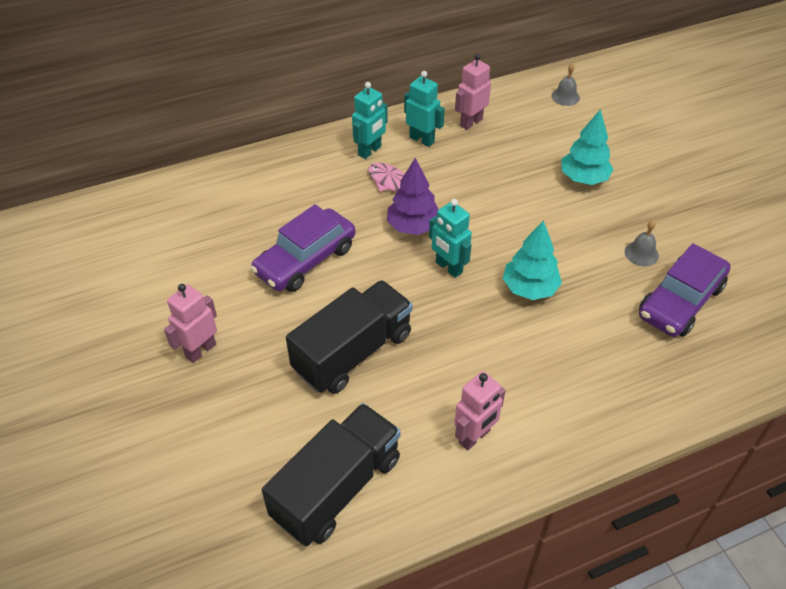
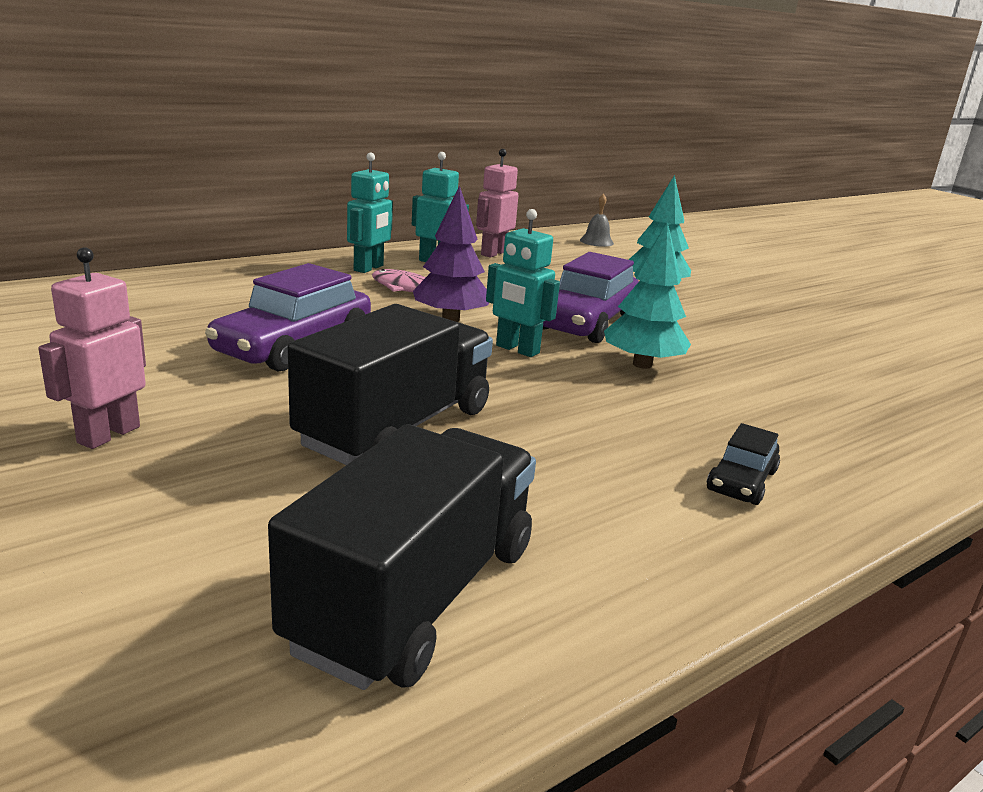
camera: 15 degrees left, 25 degrees down
pink robot [454,371,506,450] -> none
grey bell [625,220,659,266] -> none
purple car [639,243,731,337] -> purple car moved to [543,252,639,343]
none -> black car [707,423,780,505]

